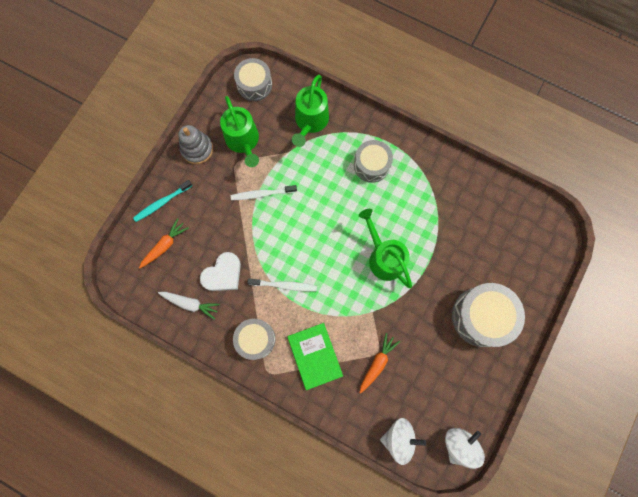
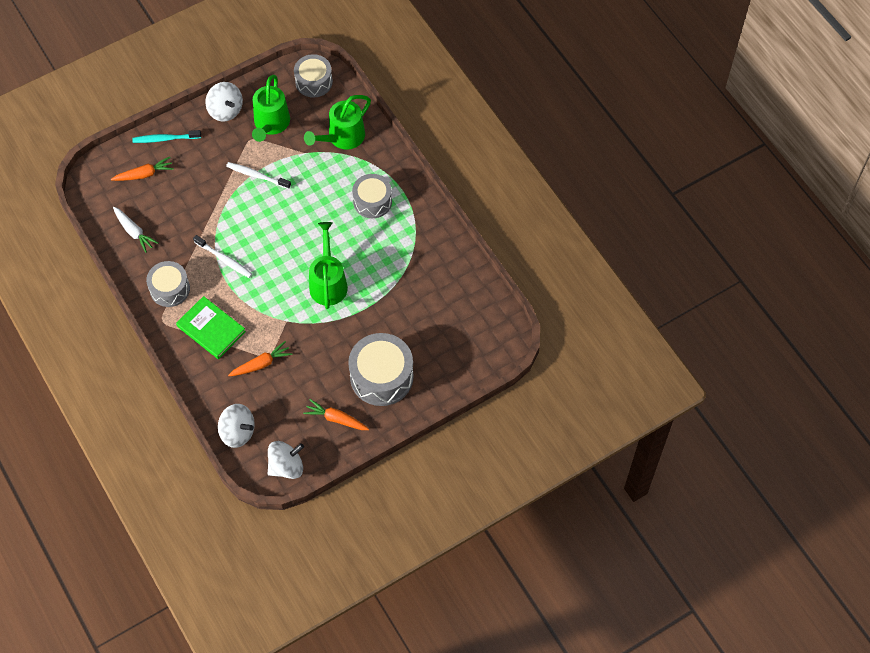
camera: 30 degrees right, 15 degrees down
grey stacking toy [178,125,213,164] -> white spinning top [205,82,243,121]
white heart [200,252,241,291] -> none
green book [287,323,343,390] -> green book turned 60 degrees counterclockwise [176,296,246,359]
none -> orange carrot [303,399,369,430]

